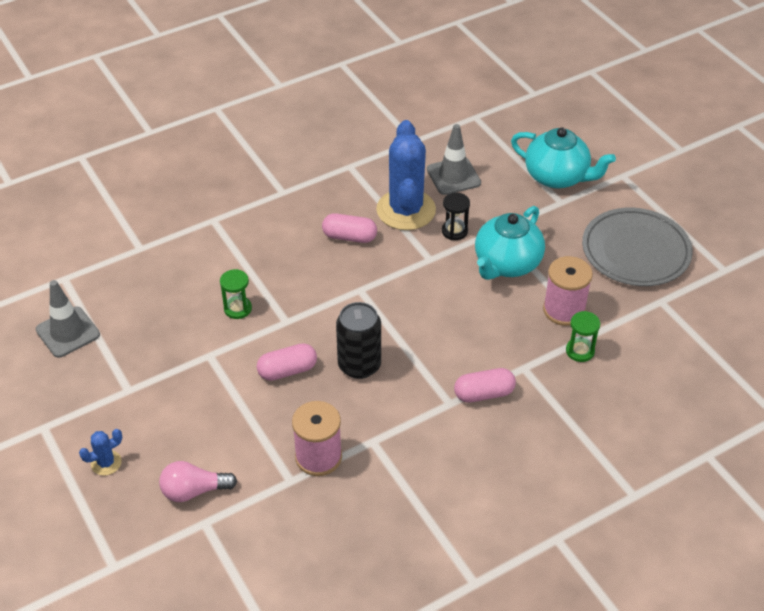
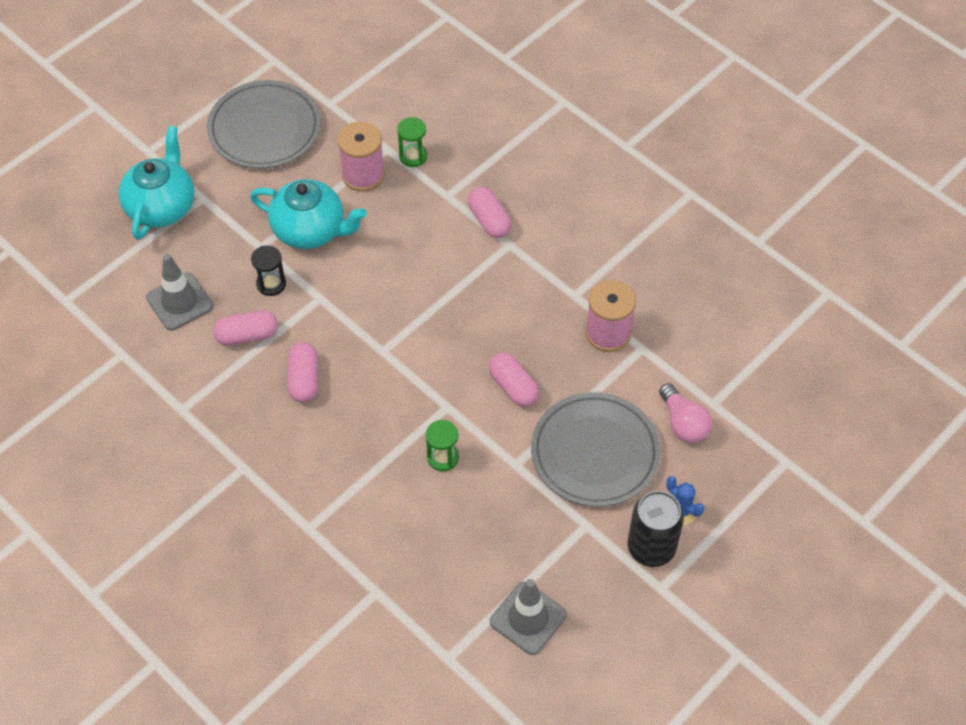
camera: 105 degrees left, 10 degrees up
black can [336,302,381,379] -> black can moved to [627,491,684,567]
blue cactus [376,120,436,230] -> pink capsule [214,310,278,346]
none -> grey plate [531,392,661,507]

